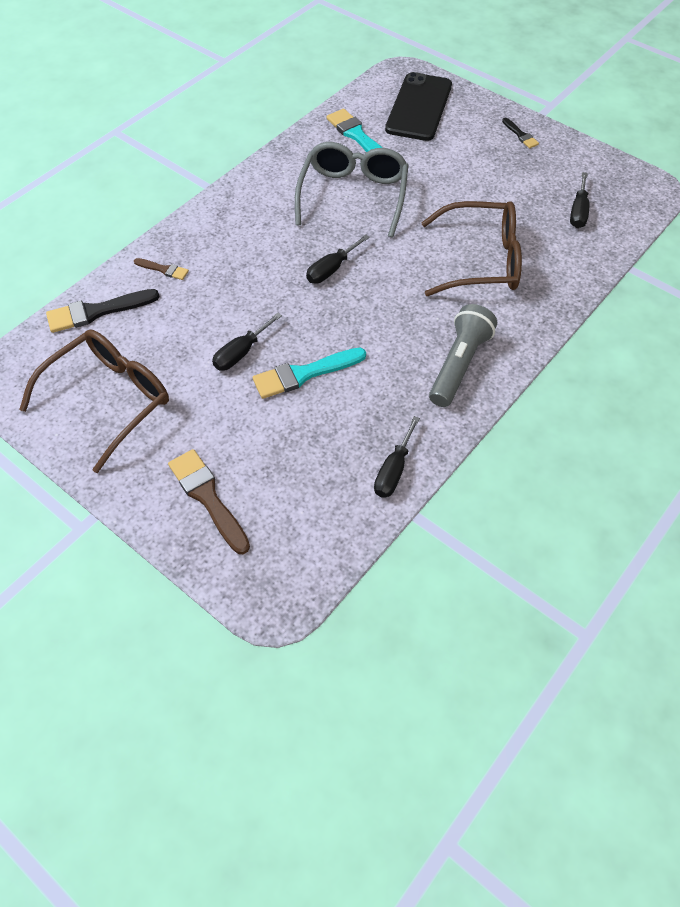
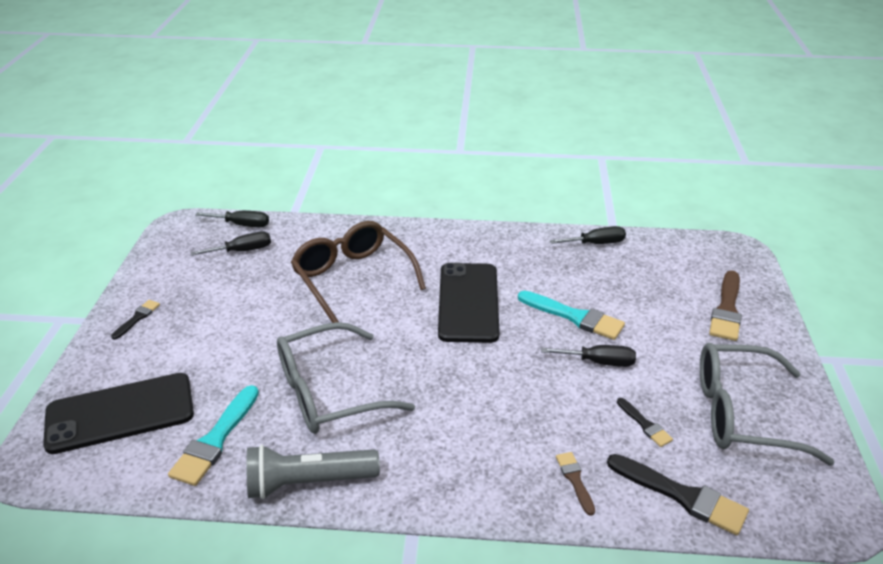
camera: 125 degrees left, 20 degrees down
brown glasses [19,330,169,473] -> grey glasses [700,343,835,466]
black screwdriver [306,234,370,283] -> black screwdriver moved to [195,211,269,227]
grey flashlight [429,304,497,407] -> grey flashlight moved to [246,445,380,499]
none -> black phone [438,263,500,343]
none -> black brush [617,398,673,447]

